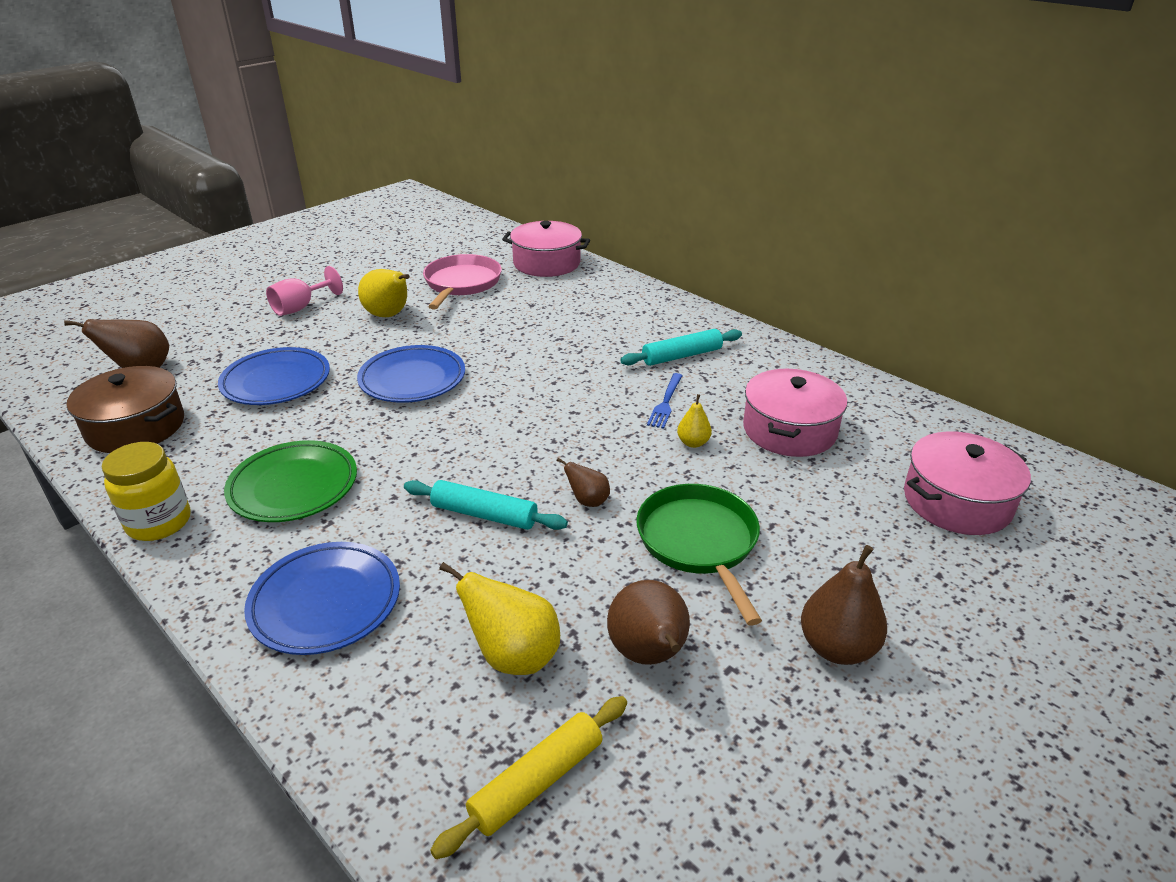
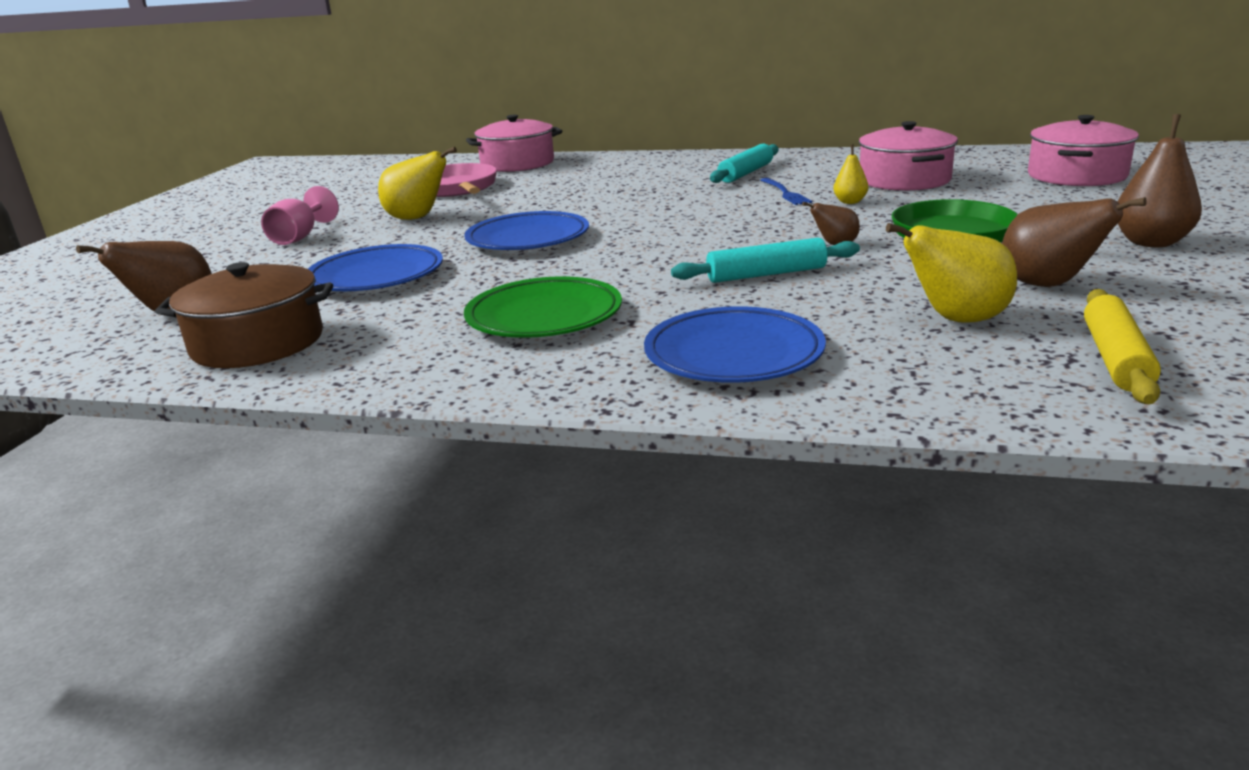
camera: 30 degrees left, 10 degrees down
yellow jar [102,442,191,541] -> none

